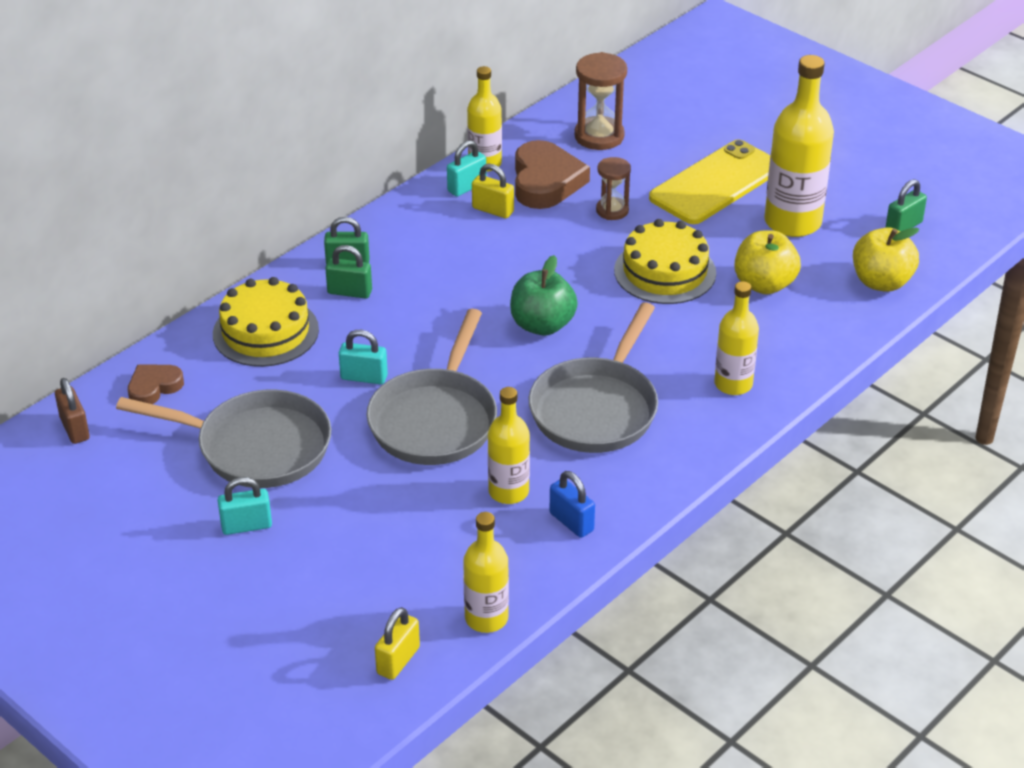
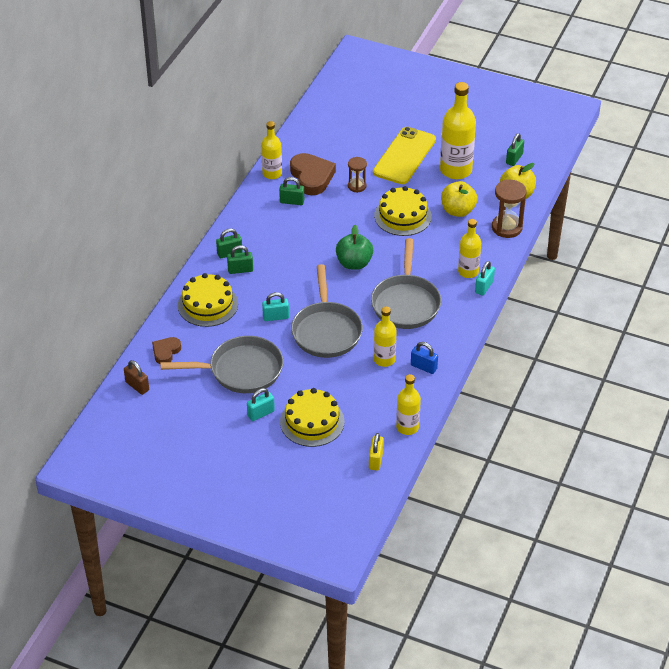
camera: 20 degrees left, 5 degrees up
turquoise padlock [447,140,486,197] -> turquoise padlock moved to [475,261,495,296]
yellow padlock [472,164,514,218] -> green padlock [279,177,304,205]
brown hourglass [574,52,627,150] -> brown hourglass moved to [492,180,527,238]
none -> yellow cake [280,388,345,447]

